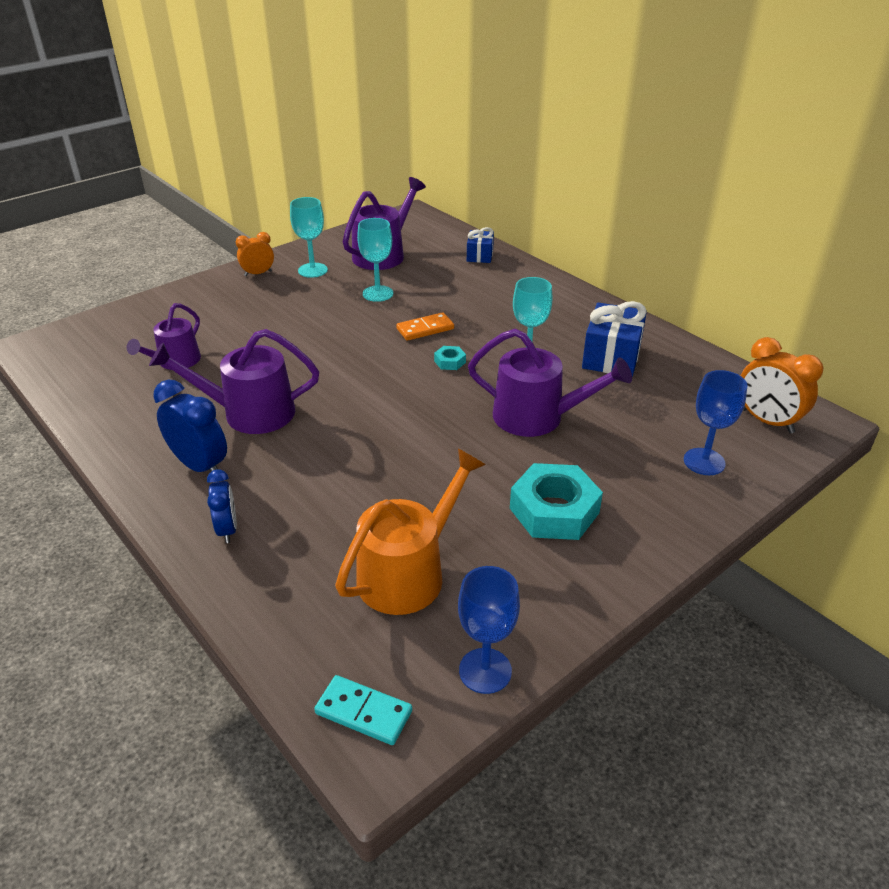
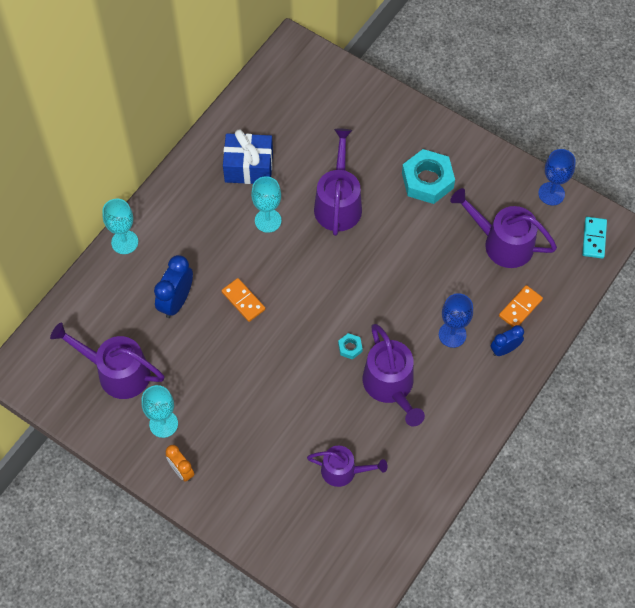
camera: 105 degrees left, 25 degrees up
blue clock [153,379,227,472] -> blue clock moved to [154,255,193,318]
orange watering can [335,449,486,615] -> purple watering can [450,188,557,268]
turquoise goblet [357,218,393,302] -> turquoise goblet moved to [102,199,138,254]
turquoise nut [434,346,466,370] -> turquoise nut moved to [338,333,363,360]
blue gift [467,227,494,263] -> none
blue goblet [684,370,747,475] -> blue goblet moved to [439,293,473,348]
orange clock [741,337,823,433] -> none
none -> orange domino [499,285,543,327]

